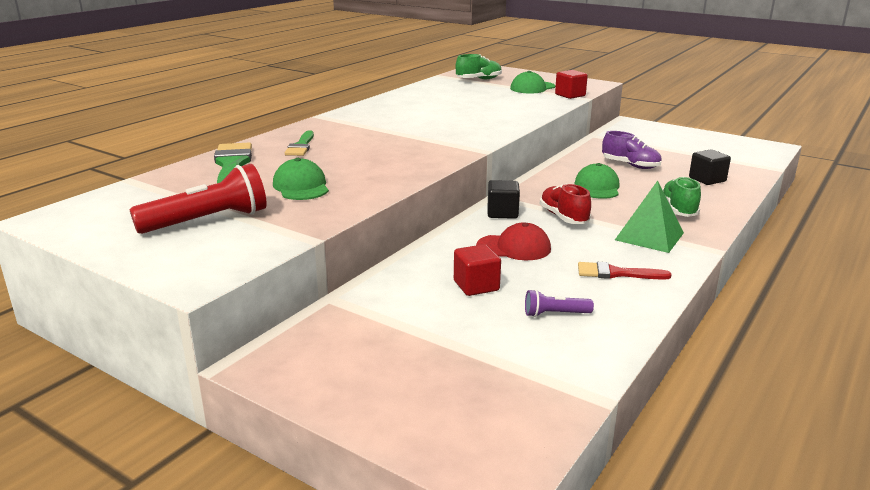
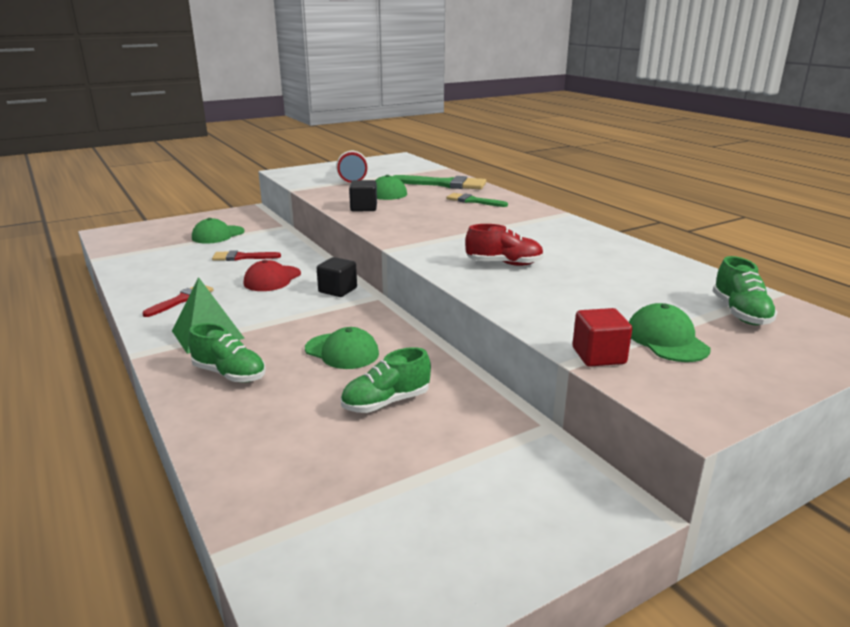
camera: 115 degrees right, 0 degrees up
red cube [454,244,501,296] -> red brush [212,250,281,261]
purple flashlight [525,289,594,317] -> none
red shoe [540,184,591,224] -> red shoe moved to [465,224,544,266]
purple shoe [602,131,662,169] -> green shoe [341,347,431,413]
black cube [689,149,731,185] -> black cube moved to [349,180,377,211]
none -> green cap [192,218,245,244]

